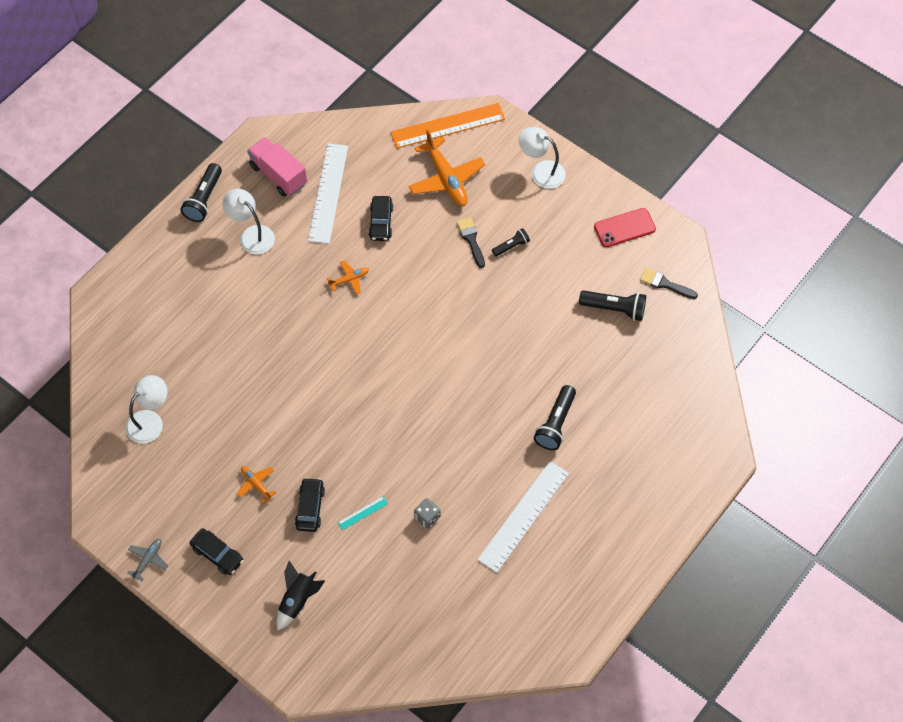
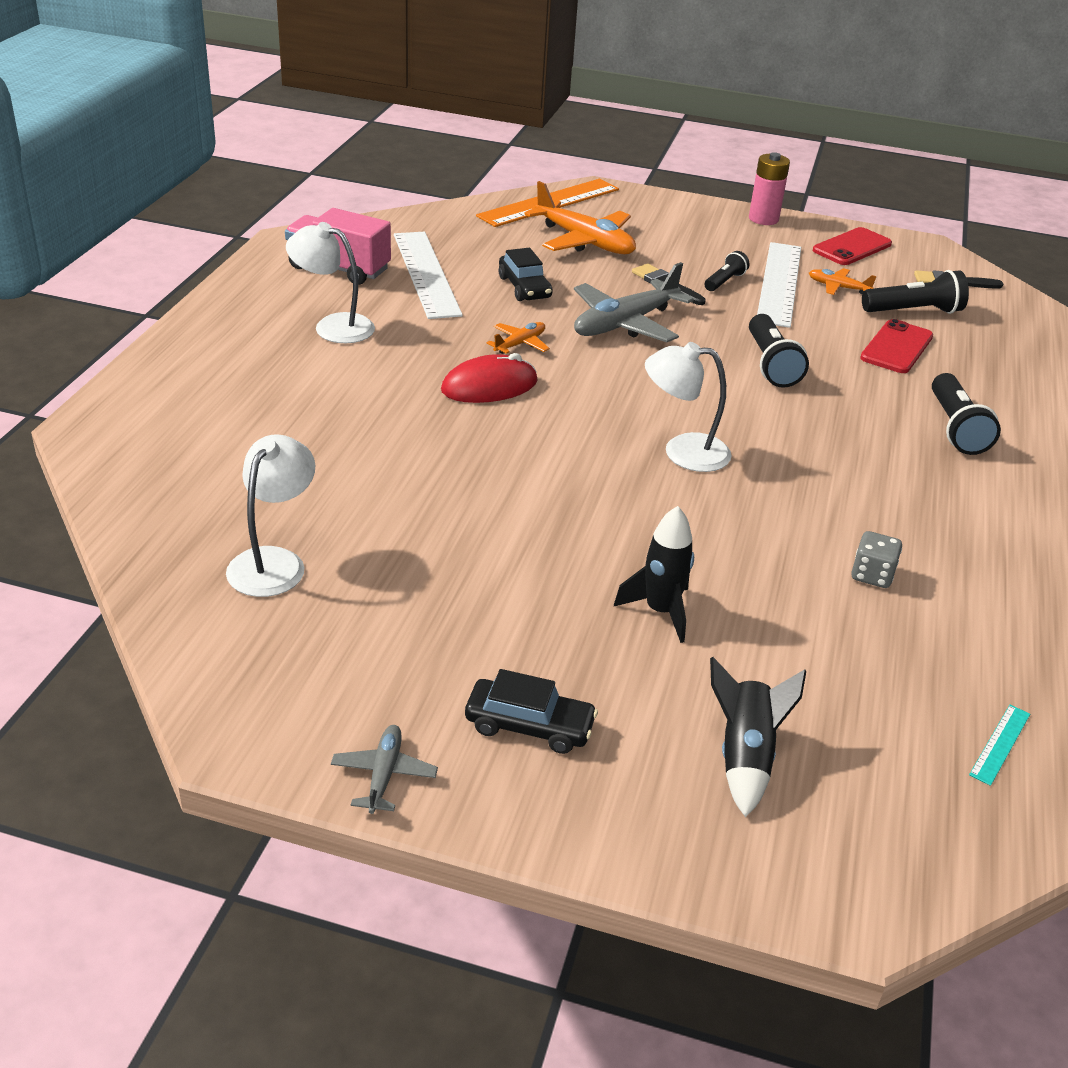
camera: 25 degrees left, 25 degrees down
black flashlight [181,163,222,222] -> black flashlight moved to [749,314,809,388]
orange plane [237,466,277,503] -> orange plane moved to [809,268,877,295]
black car [295,477,325,532] -> black rocket [614,506,694,643]
turquoise ruler [338,496,388,530] -> turquoise ruler moved to [969,705,1030,786]
white ruler [477,461,569,573] -> white ruler moved to [757,242,801,328]
white lamp [519,127,566,189] -> white lamp moved to [645,342,732,472]
none -> red mouse [441,353,538,403]
none -> grey plane [574,262,694,342]
none -> pink battery [749,152,790,225]
none -> red phone [860,319,933,373]

